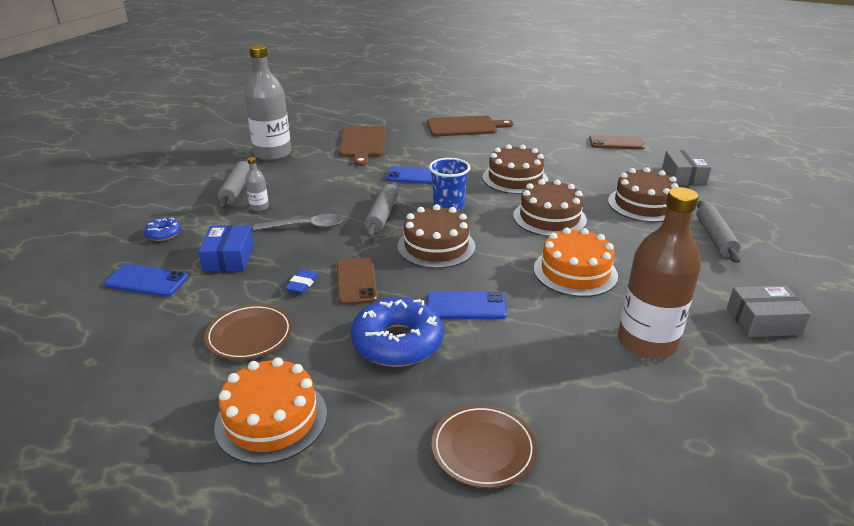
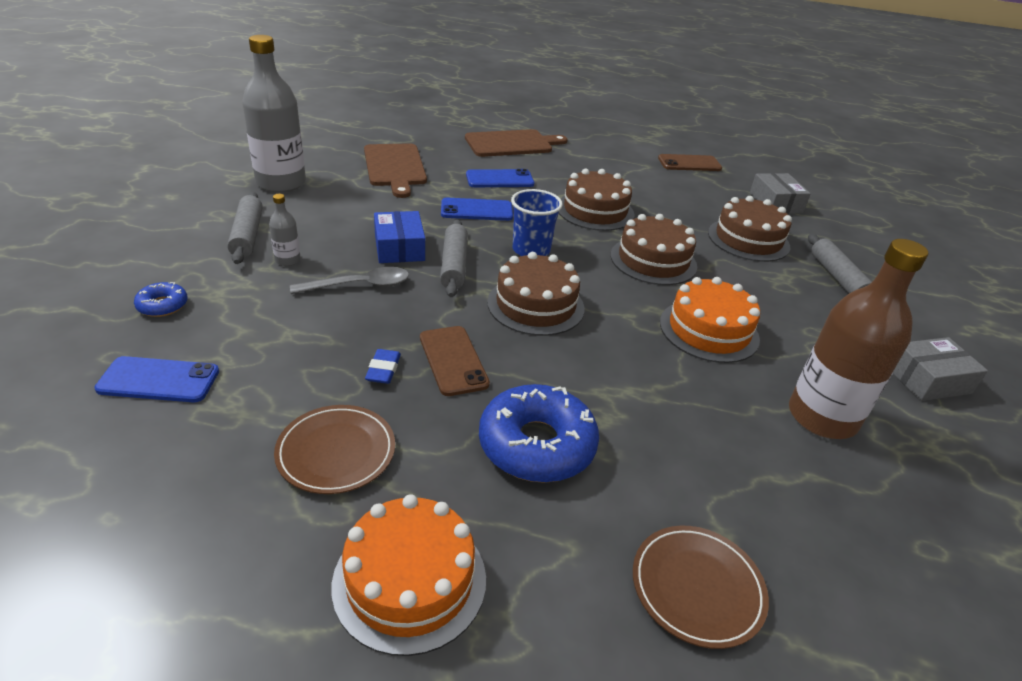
camera: 15 degrees left, 5 degrees up
blue box [198,225,254,272] -> blue box moved to [374,211,425,263]
blue phone [427,292,507,319] -> blue phone moved to [466,169,534,187]

